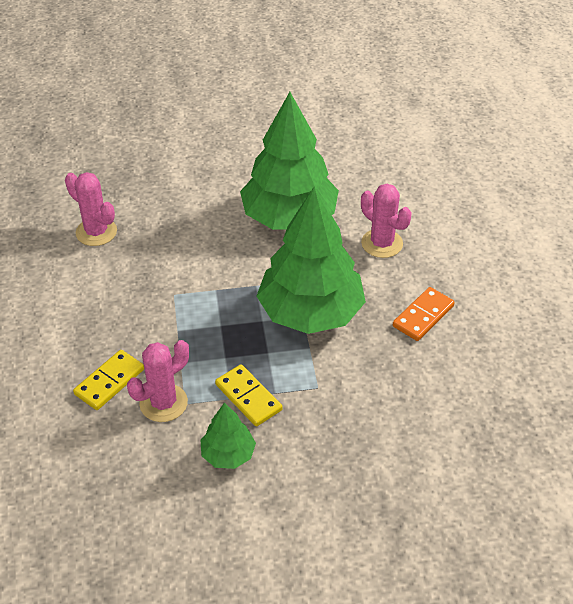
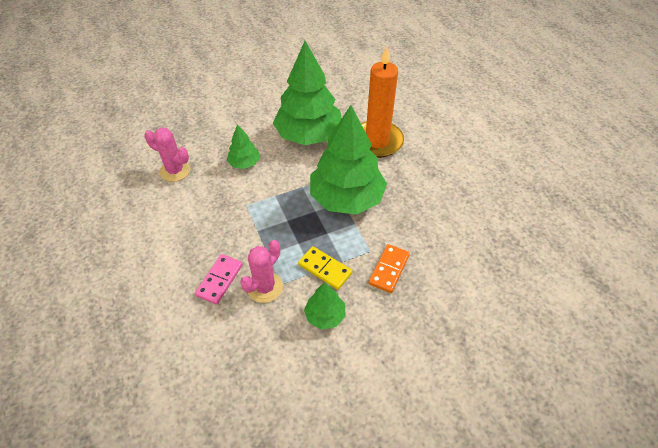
camera: 15 degrees left, 5 degrees up
yellow domino [73,350,144,410] -> pink domino [195,254,243,305]
pink cactus [361,184,412,258] -> orange candle [361,46,404,158]
orange domino [393,287,455,341] -> orange domino moved to [369,244,410,293]
none -> green tree [227,124,260,169]

